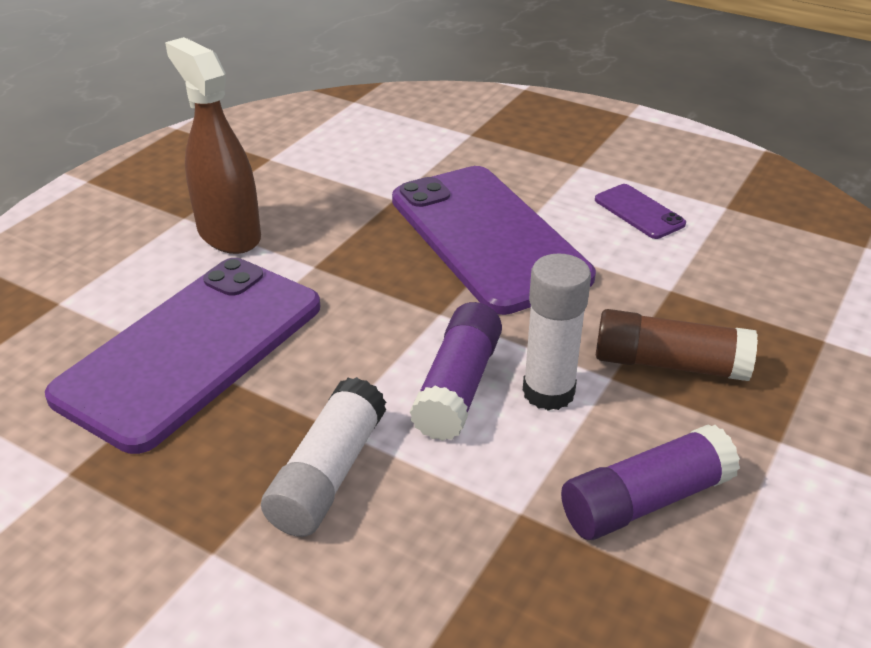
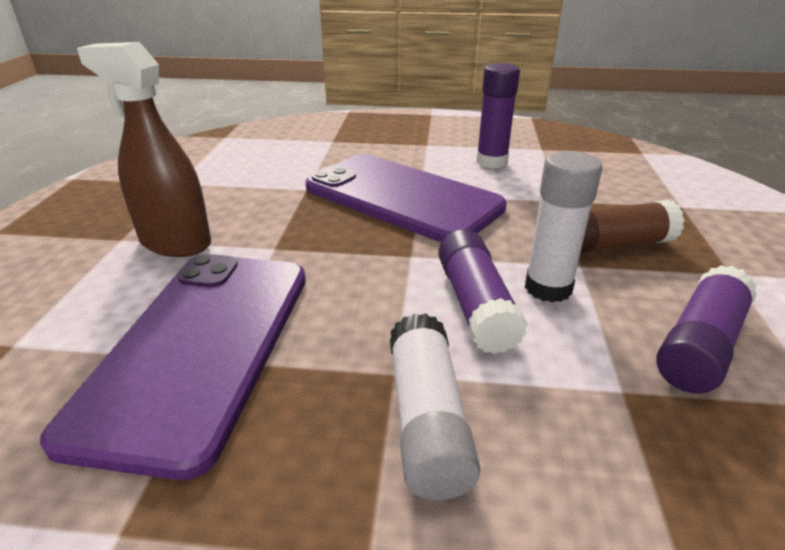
camera: 25 degrees left, 5 degrees down
purple phone [595,184,686,239] -> purple glue stick [476,63,520,168]

